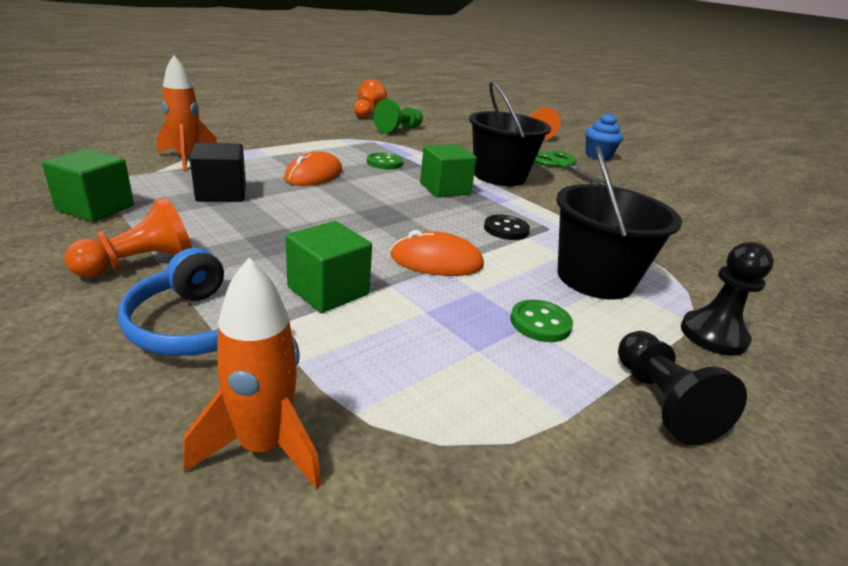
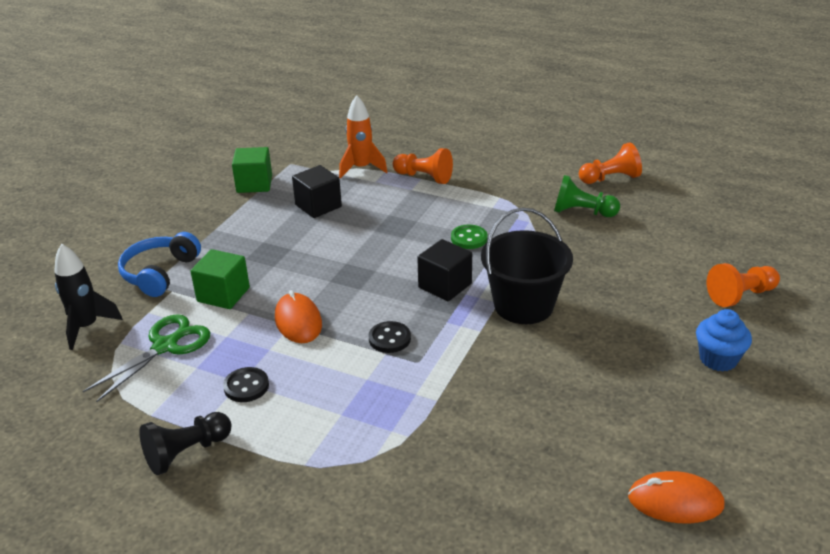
camera: 70 degrees right, 5 degrees up
orange pawn [64,197,192,278] -> orange pawn moved to [393,148,453,184]
orange rocket [183,258,322,489] -> black rocket [55,244,123,350]
orange mouse [284,151,342,186] -> orange mouse moved to [628,471,725,523]
green cube [420,144,477,197] -> black cube [417,239,472,301]
green button [510,300,573,342] -> black button [223,367,269,402]
green scissors [534,150,619,188] -> green scissors moved to [83,314,210,402]
black bucket [556,145,682,300] -> none
black pawn [681,242,774,356] -> none

